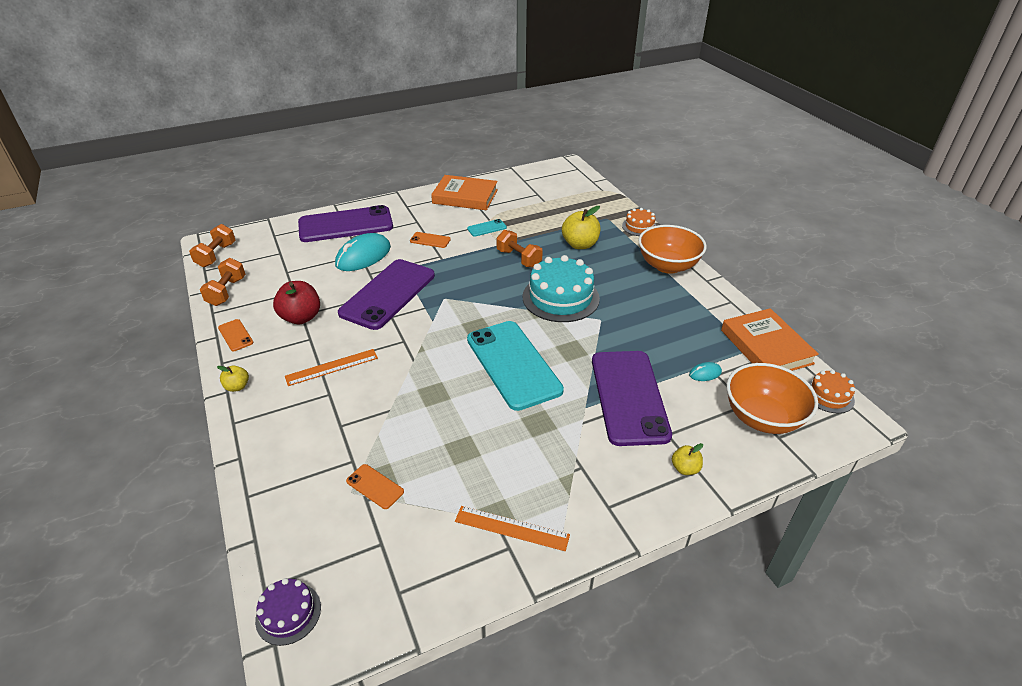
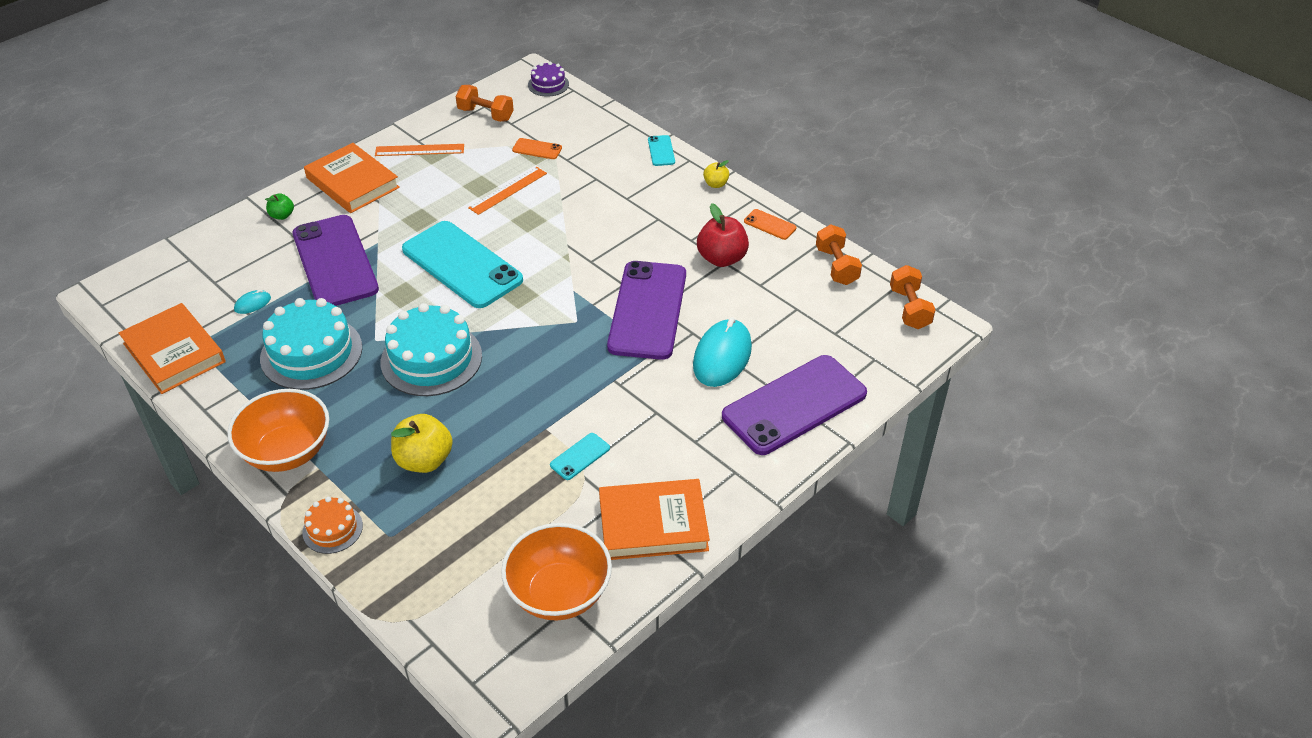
camera: 160 degrees right, 5 degrees up
orange ruler [285,349,378,386] -> orange ruler moved to [468,167,547,215]
orange phone [410,232,451,248] -> none
orange dumbbell [496,230,543,268] -> orange dumbbell moved to [456,85,514,122]
yellow apple [672,443,703,475] -> green apple [265,193,294,220]
orange bowl [727,363,818,434] -> orange bowl moved to [501,523,612,621]
orange cake [808,370,855,413] -> none
none -> turquoise cake [260,298,362,390]
none -> orange book [304,143,400,213]
none -> turquoise phone [648,135,675,166]

